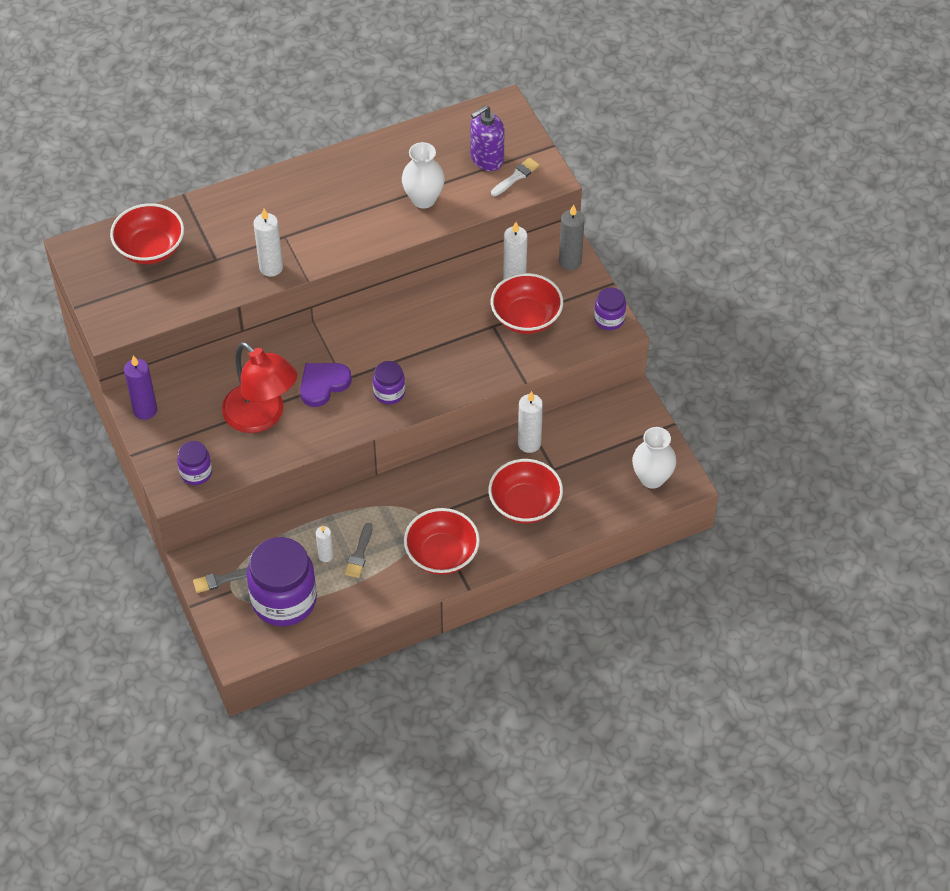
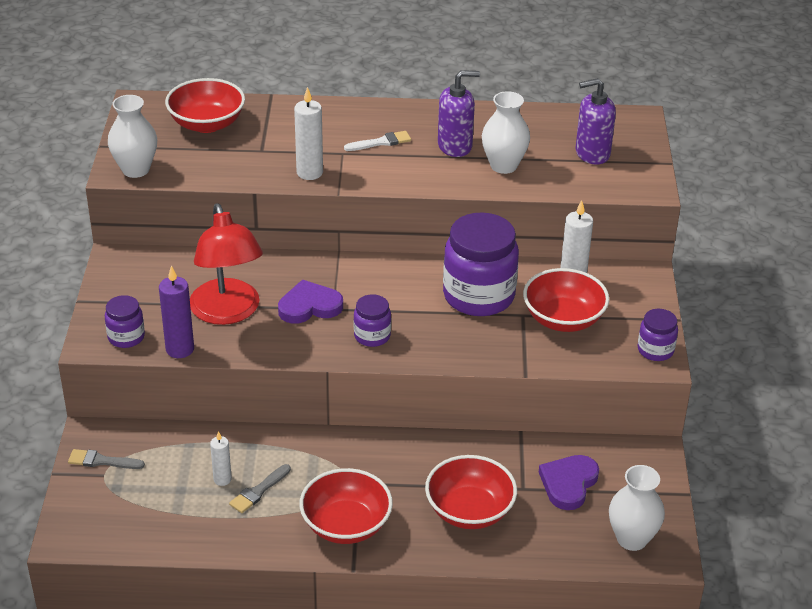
camera: 25 degrees right, 15 degrees down
purple candle [124,355,157,420] -> purple candle moved to [159,266,194,358]
purple jar [247,537,317,626] -> purple jar moved to [443,212,519,316]
white brush [491,157,540,196] -> white brush moved to [344,131,411,151]
white candle [518,391,543,453] -> none
grey candle [559,205,585,271] -> none
none -> white vase [108,95,157,178]
none -> purple soap dispenser [438,70,480,157]
none -> purple heart [539,455,599,510]

